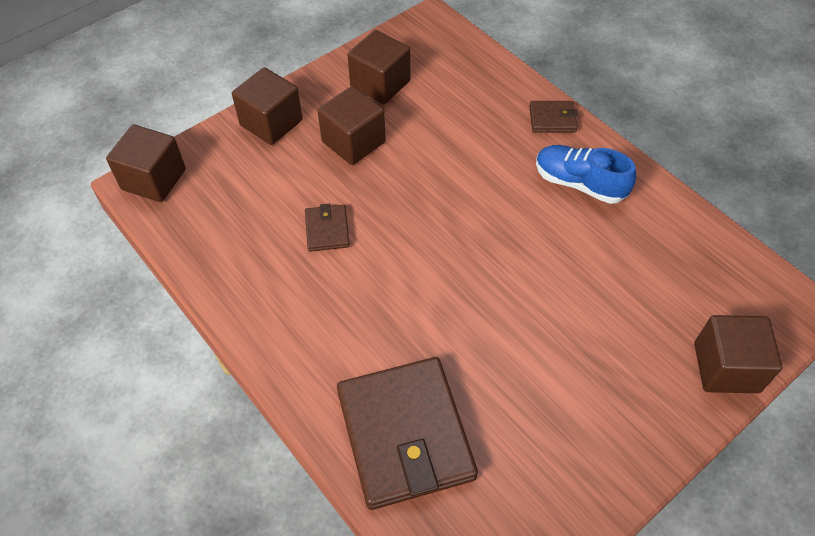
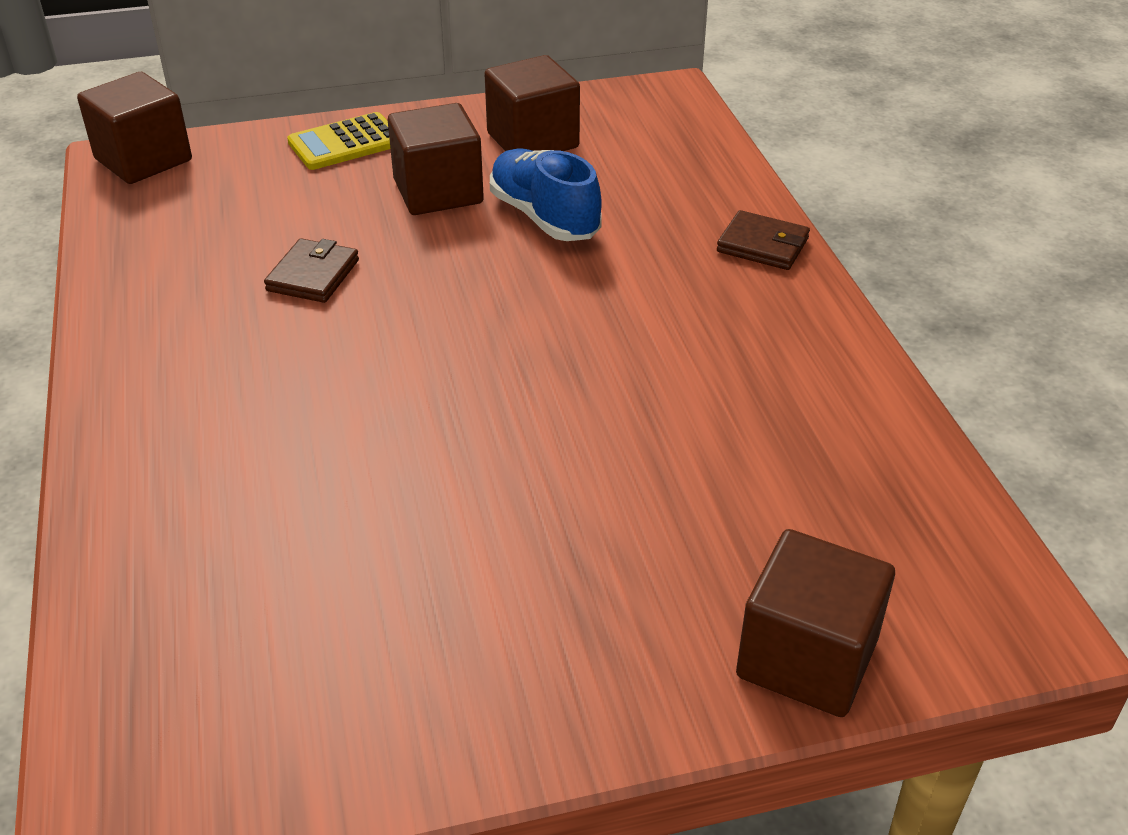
camera: 25 degrees right, 15 degrees down
brown cube [232,67,303,145] -> yellow calculator [287,112,390,170]
brown wallet [337,357,478,510] -> none
blue shoe [536,145,636,204] -> blue shoe moved to [490,149,602,241]

